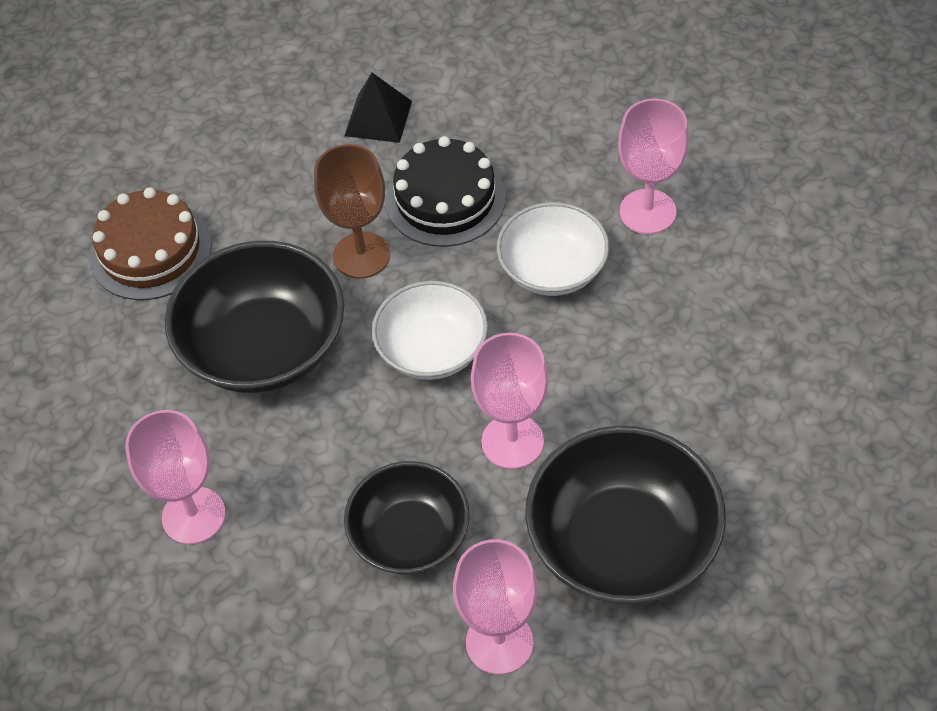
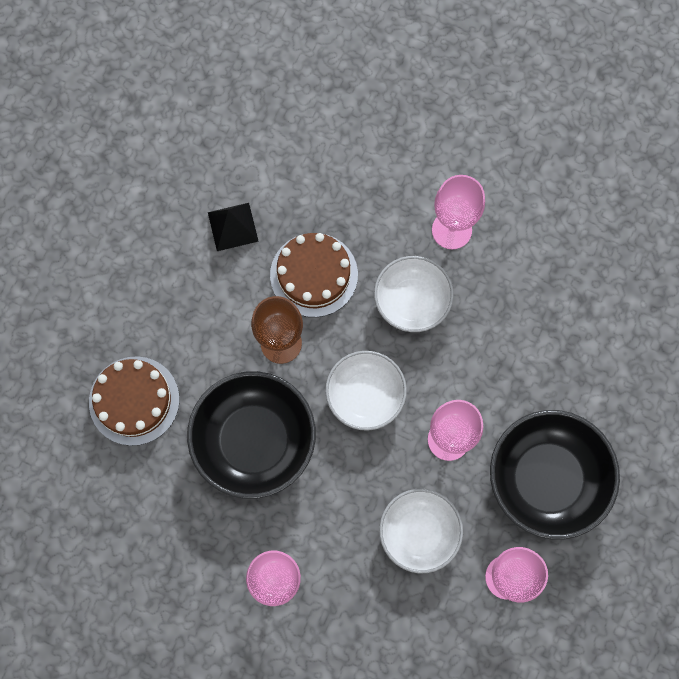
camera: 30 degrees left, 20 degrees up
black bowl [344,461,470,574] -> white bowl [379,489,463,573]
black cake [385,136,506,247] -> brown cake [270,233,358,317]

